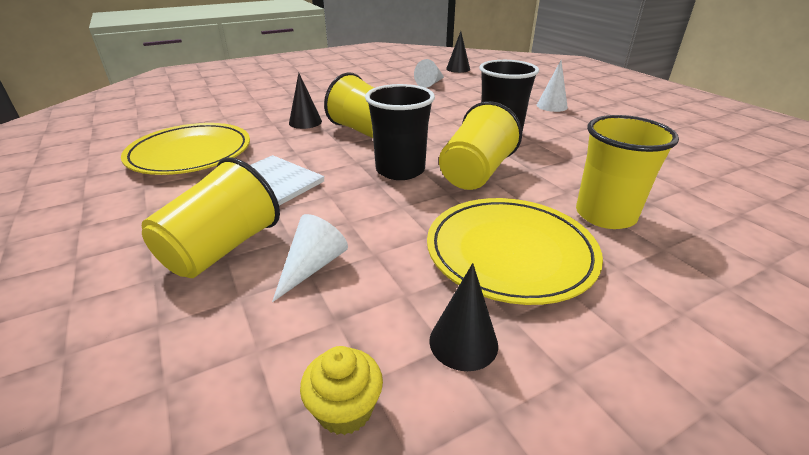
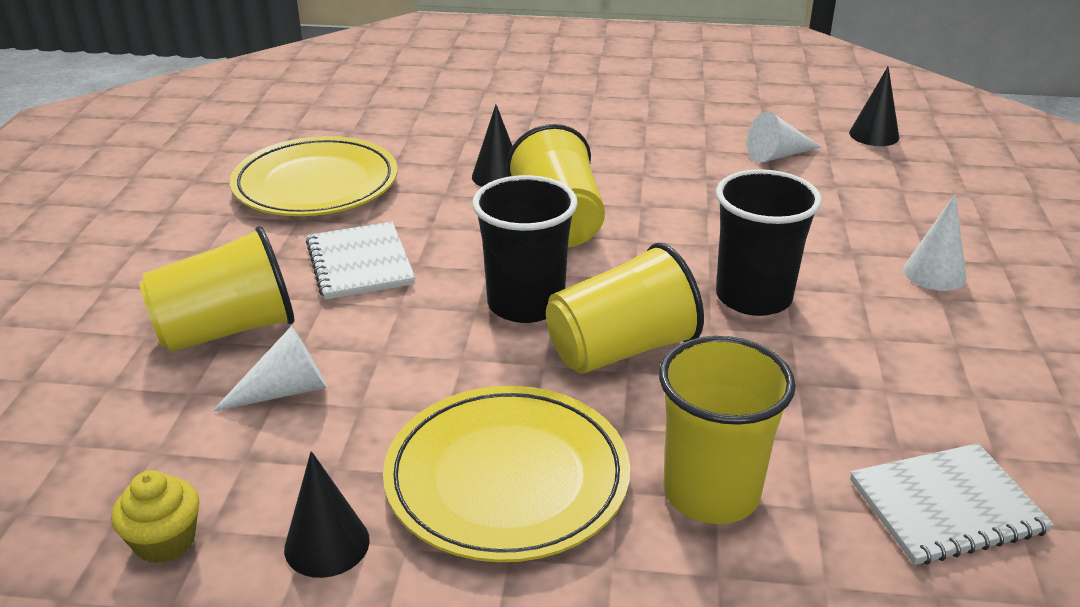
camera: 35 degrees right, 0 degrees up
none -> white notebook [850,443,1054,565]

